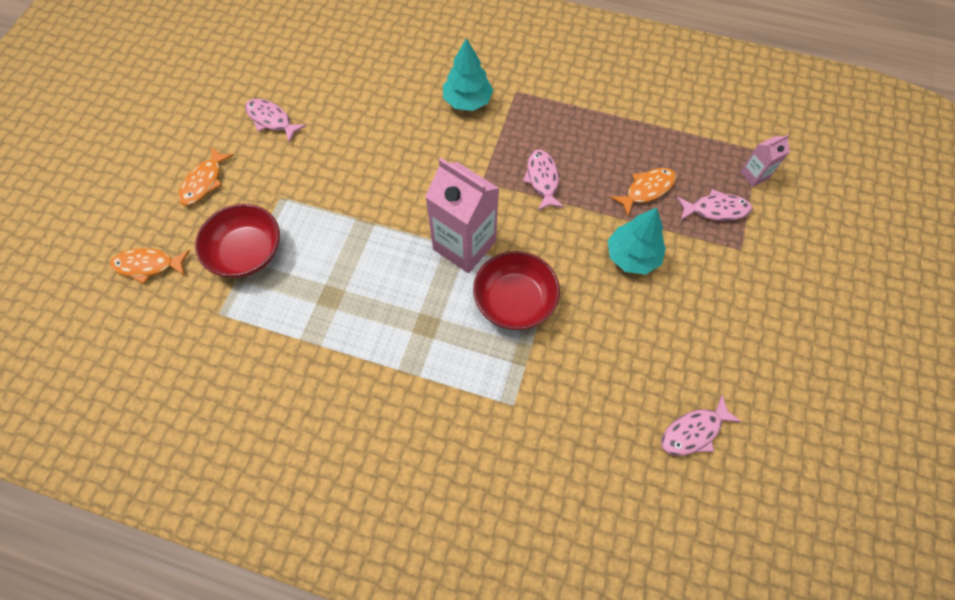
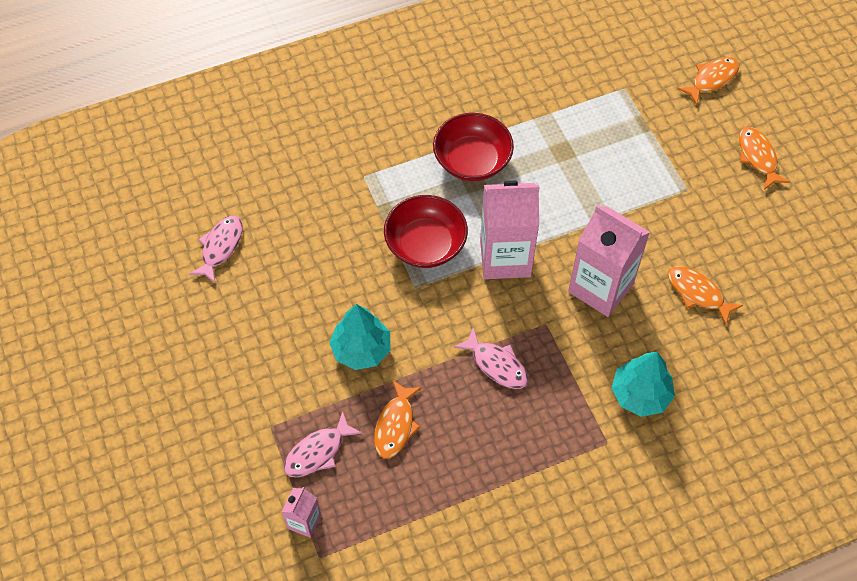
camera: 140 degrees right, 5 degrees down
red bowl [195,204,280,278] -> red bowl moved to [433,113,514,181]
pink fish [245,98,306,142] -> none
none -> pink carton [568,205,650,317]
none -> orange fish [668,266,743,325]

